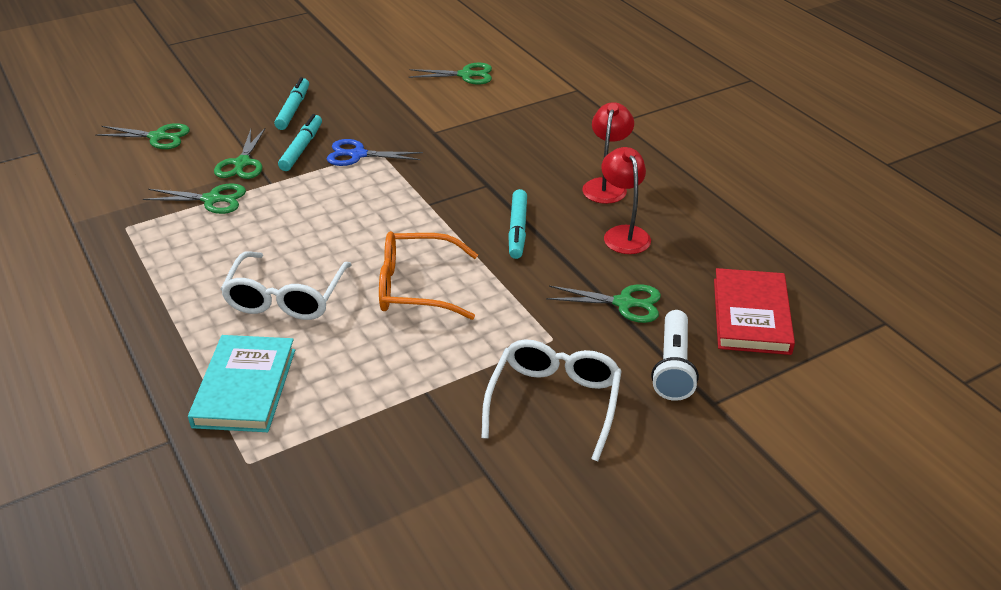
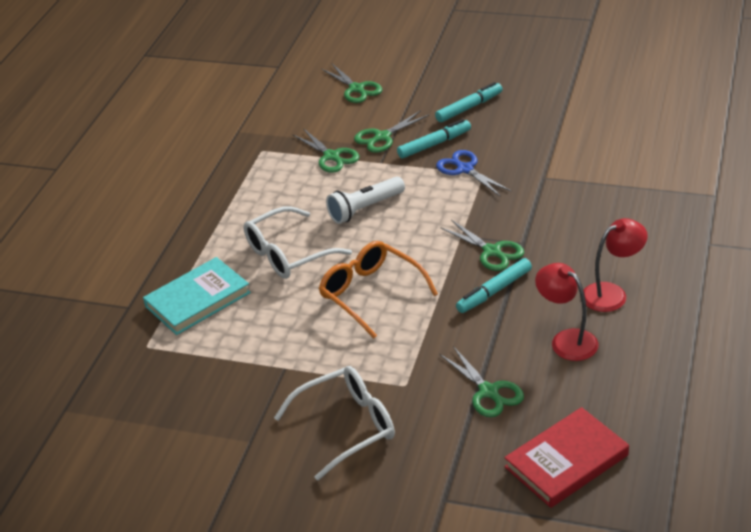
camera: 50 degrees right, 0 degrees up
green scissors [409,63,492,85] -> green scissors moved to [441,220,524,271]
red lamp [601,147,651,254] -> red lamp turned 75 degrees counterclockwise [535,263,599,361]
white flashlight [651,310,699,401] -> white flashlight moved to [326,177,405,224]

